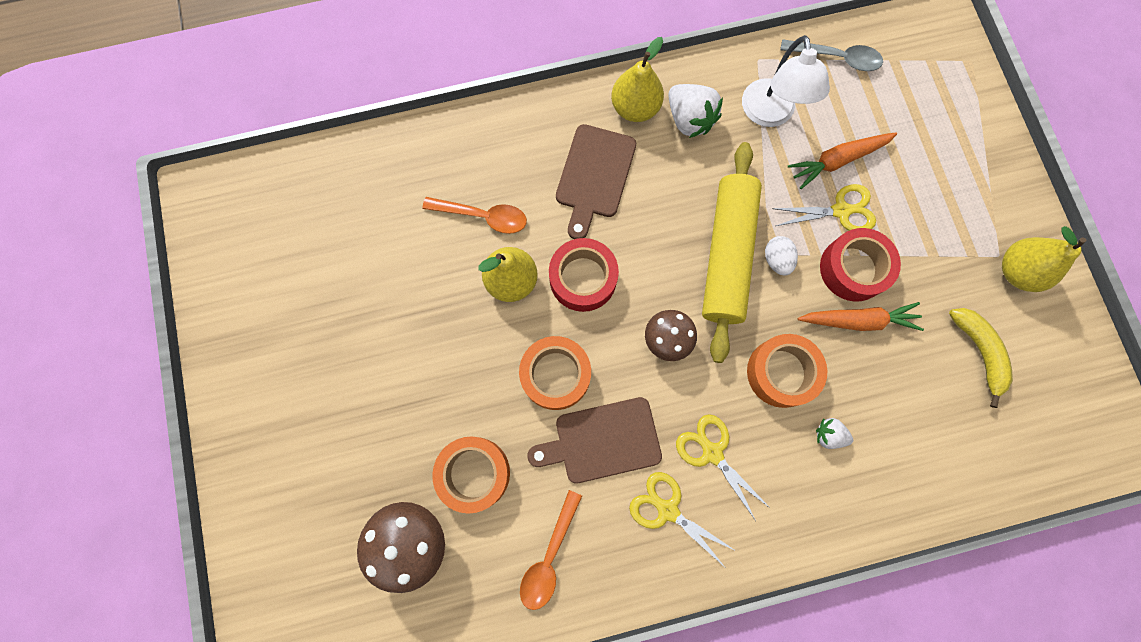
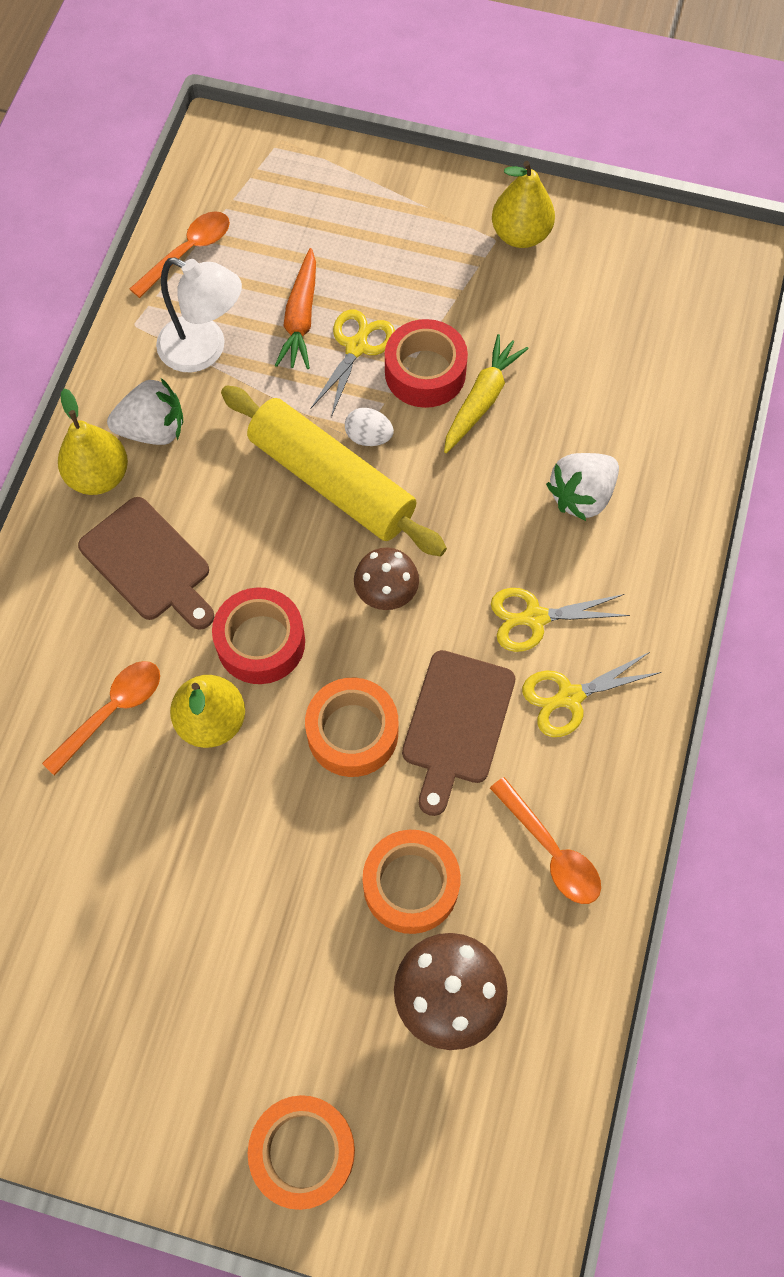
camera: 60 degrees left, 10 degrees down
orange tape [747,334,827,408] -> orange tape moved to [248,1095,355,1210]
grey spoon [780,39,883,71] -> orange spoon [130,211,230,298]
orange carrot [798,302,924,331] -> yellow carrot [444,334,529,453]
white strawberry [816,418,853,449] -> white strawberry [546,453,619,521], size x1.79
yellow banana [949,308,1013,408] -> none

